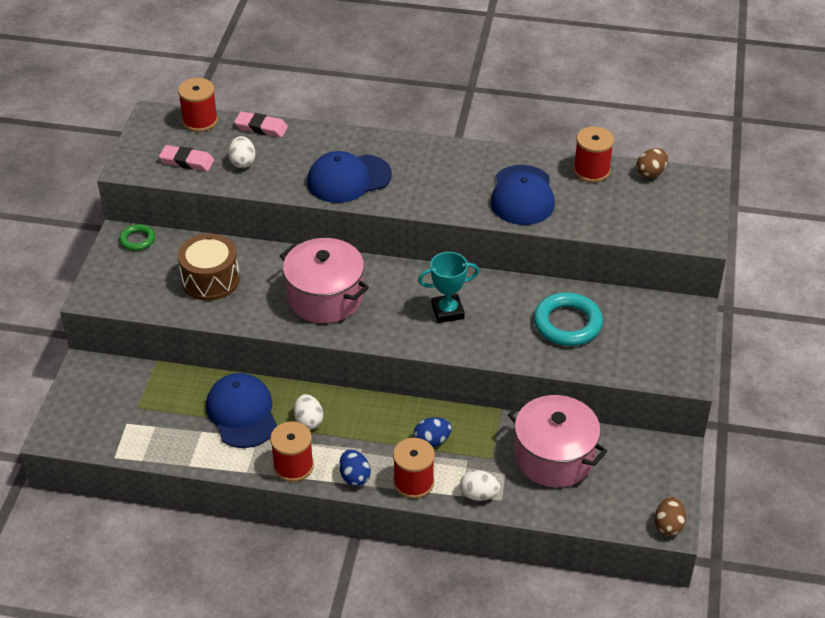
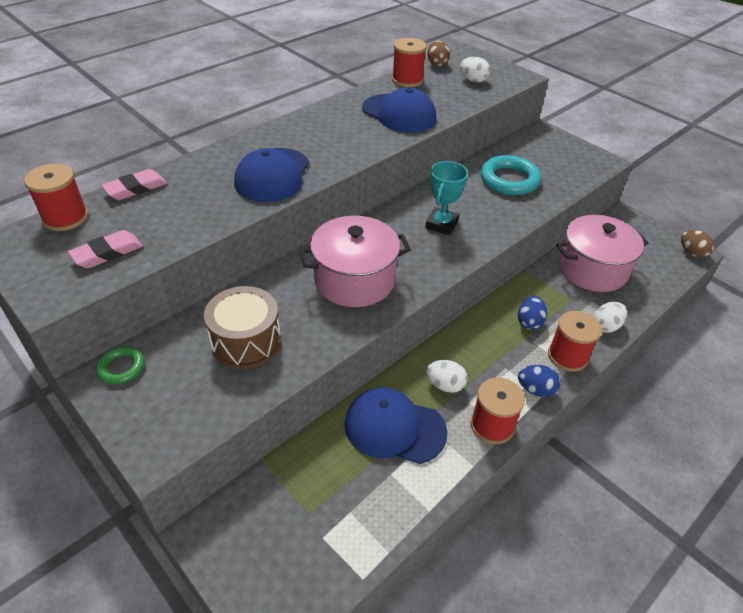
camera: 55 degrees left, 0 degrees up
white egg [228,136,255,168] -> white egg moved to [460,57,490,83]

